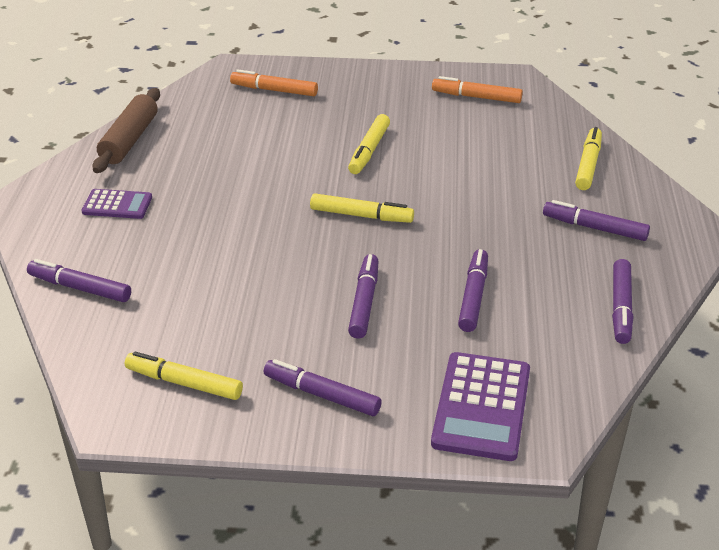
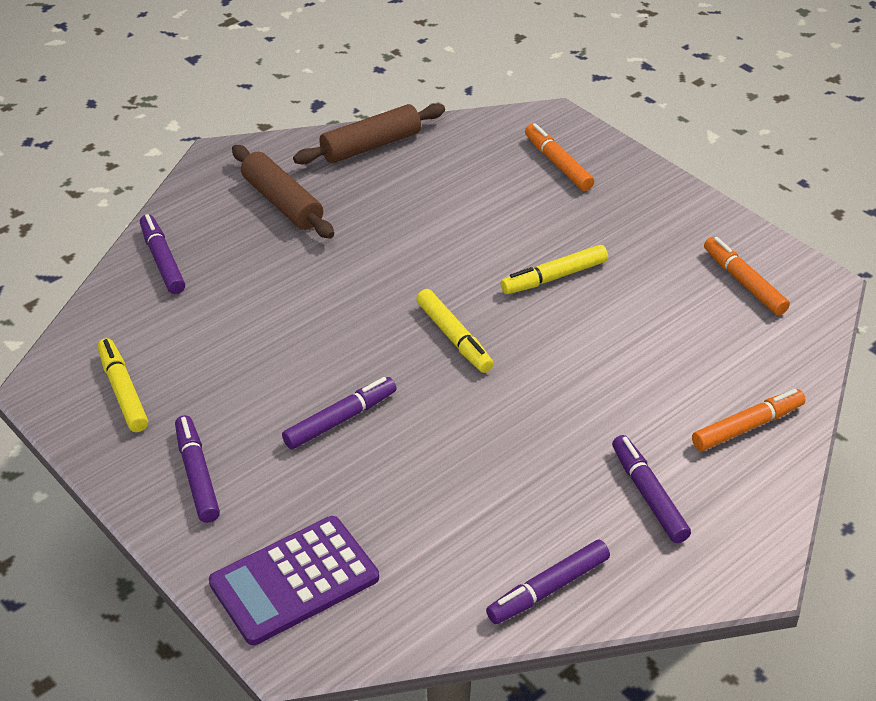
camera: 45 degrees right, 5 degrees up
purple calculator [82,189,152,219] -> brown rolling pin [232,145,334,239]
purple marker [458,249,488,332] -> none
yellow marker [575,127,602,190] -> orange marker [692,389,806,451]

